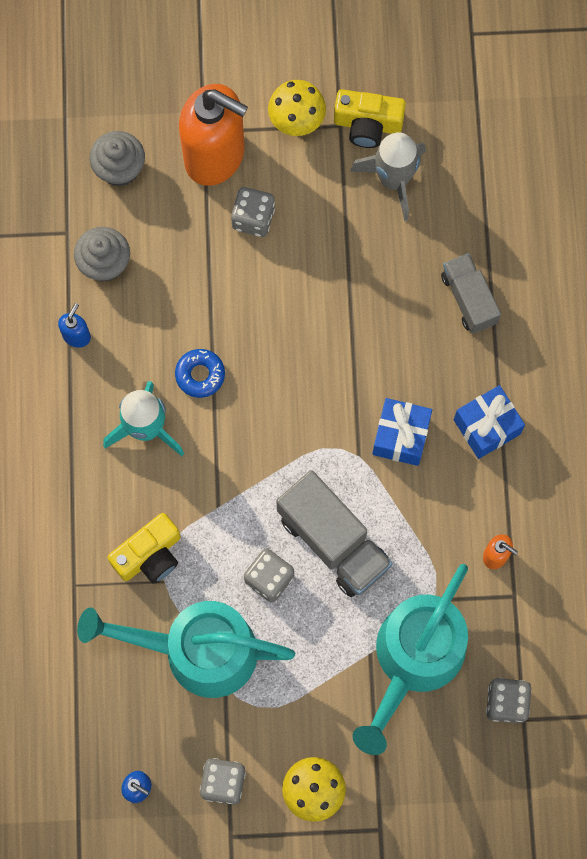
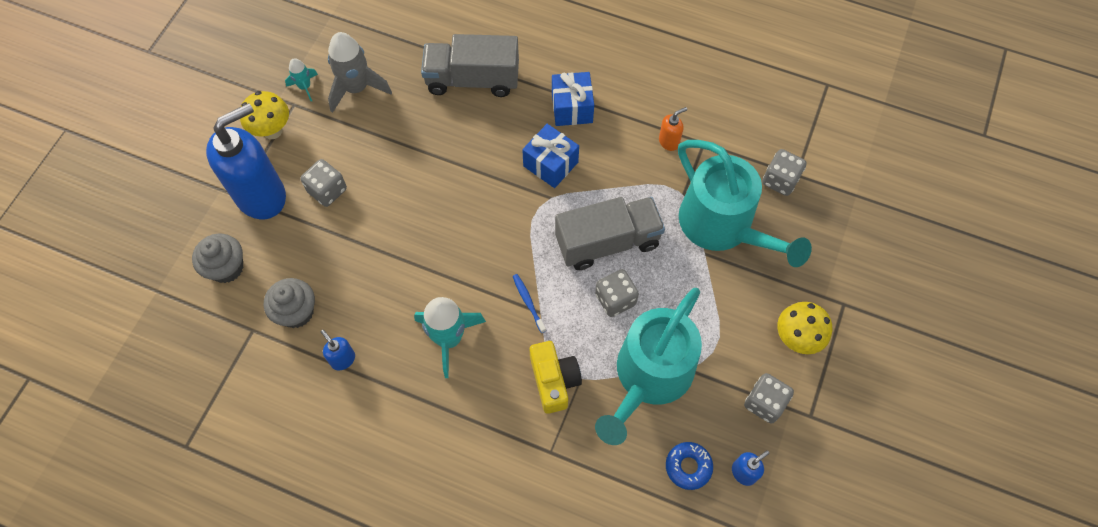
camera: 65 degrees left, 10 degrees down
blue donut [175,349,225,398] -> blue donut moved to [666,442,713,490]
orange soap dispenser [179,84,248,186] -> blue soap dispenser [206,103,286,219]
yellow camera [334,89,406,148] -> turquoise rocket [285,58,318,101]
grey truck [441,253,501,334] -> grey truck [421,34,519,97], size x1.57
none -> blue toothbrush [513,274,546,333]

